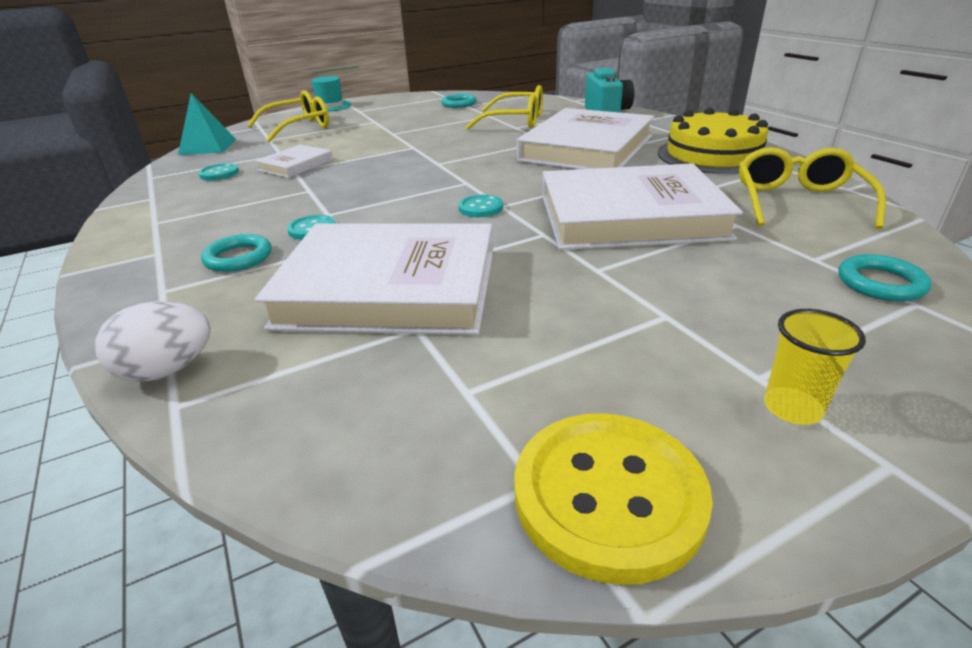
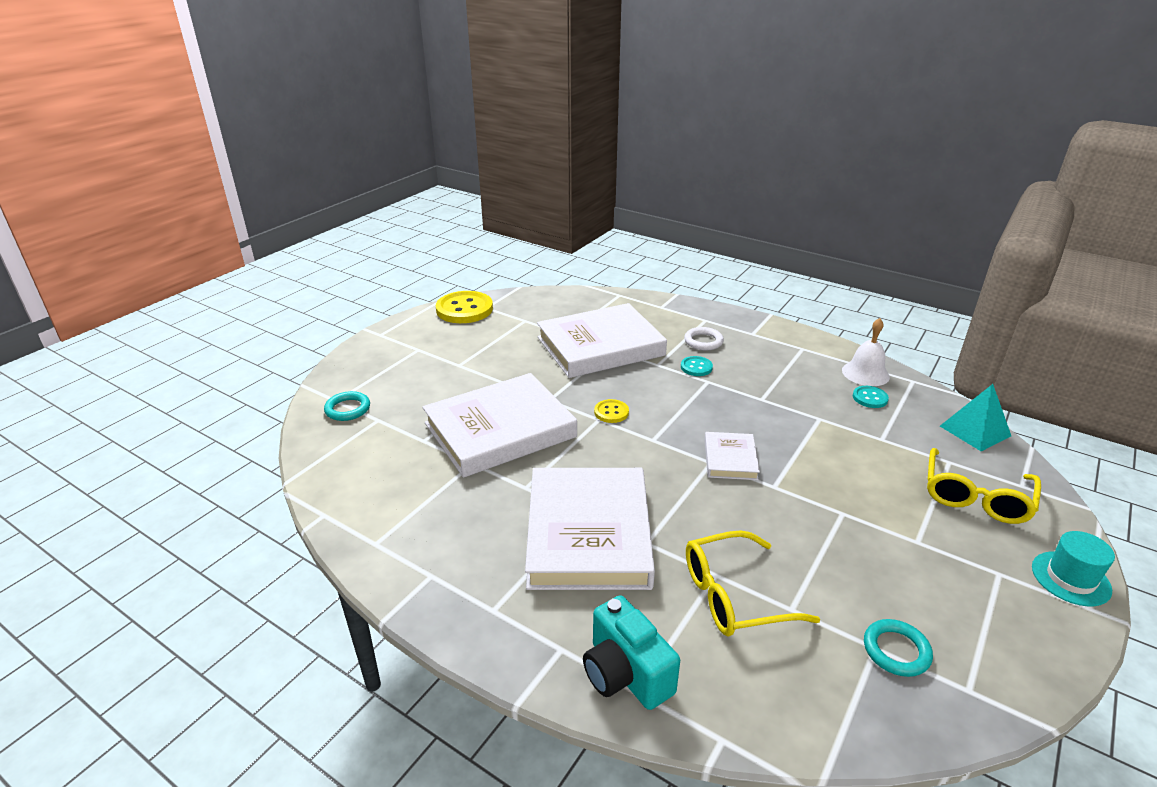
camera: 150 degrees right, 0 degrees up
white egg [95,301,211,382] -> none
turquoise ring [201,234,271,272] -> white ring [684,327,724,350]
white book [255,144,333,178] -> white book moved to [704,432,760,480]
turquoise button [458,195,503,217] -> yellow button [594,399,629,423]
yellow cake [658,108,768,174] -> none
yellow glasses [739,147,886,229] -> none
yellow cup [764,309,866,425] -> none
none -> white bell [842,318,890,386]

